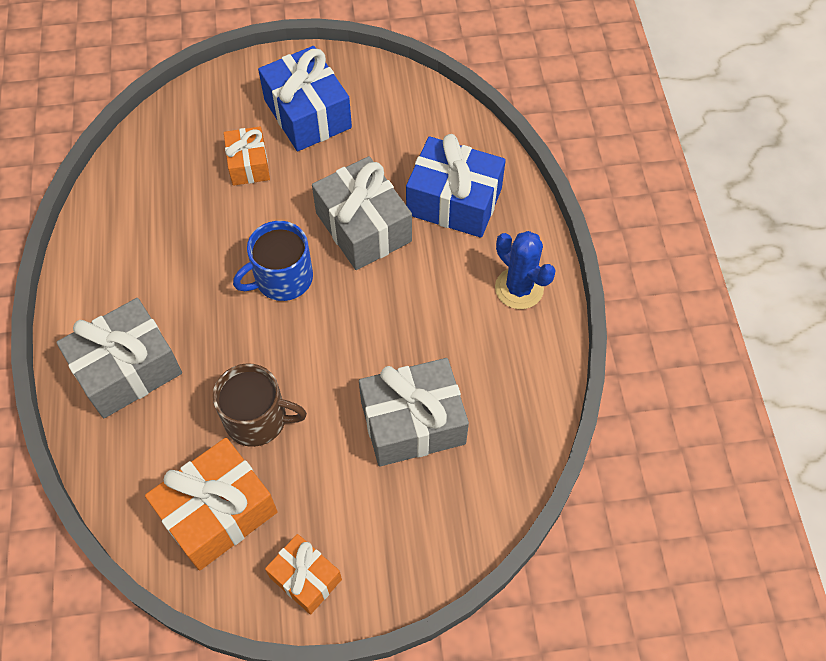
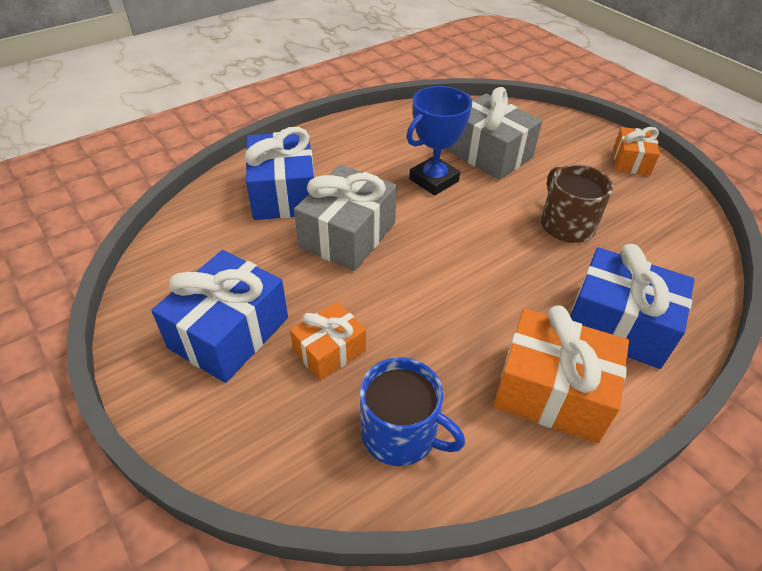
camera: 120 degrees left, 15 degrees down
grey gift [56,298,182,418] -> blue gift [570,244,695,369]
orange gift [145,438,278,571] -> orange gift moved to [493,305,629,443]
blue mug [233,221,313,301] -> blue mug moved to [360,357,465,466]
blue cactus [495,231,556,309] -> none
none -> blue trophy [406,86,472,196]

